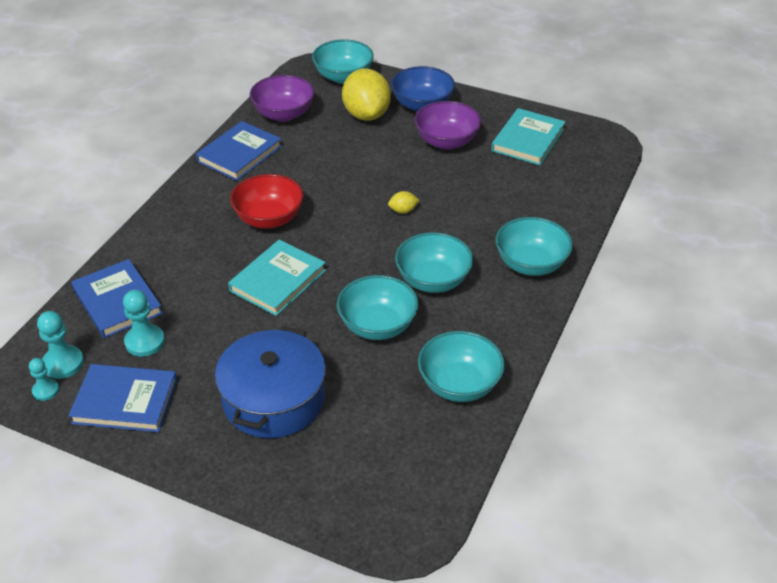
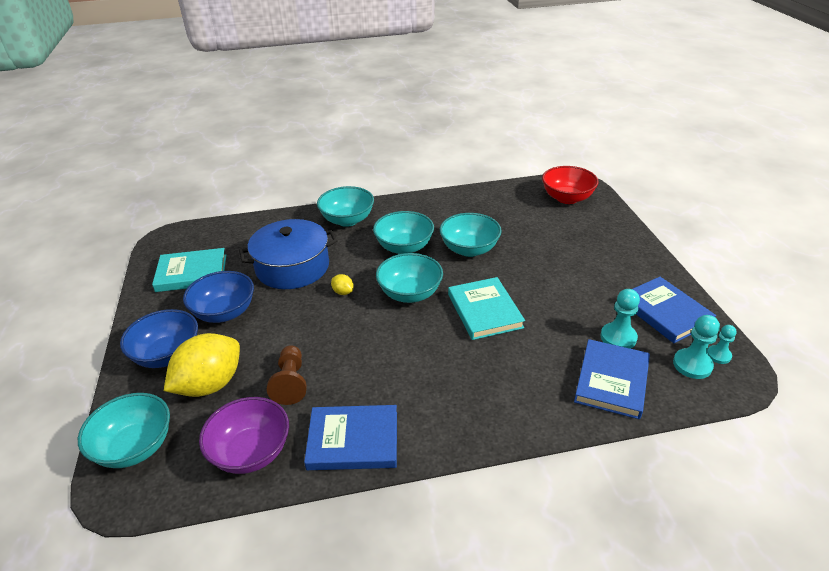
camera: 125 degrees left, 5 degrees down
blue pot [215,326,326,438] -> blue pot moved to [239,219,337,289]
turquoise book [228,240,326,316] -> turquoise book turned 75 degrees clockwise [448,277,525,340]
red bowl [230,174,304,229] -> red bowl moved to [542,166,599,204]
purple bowl [415,101,481,150] -> blue bowl [183,271,254,323]
turquoise bowl [418,331,505,402] -> turquoise bowl moved to [376,253,443,303]
none -> brown pawn [267,345,307,405]

